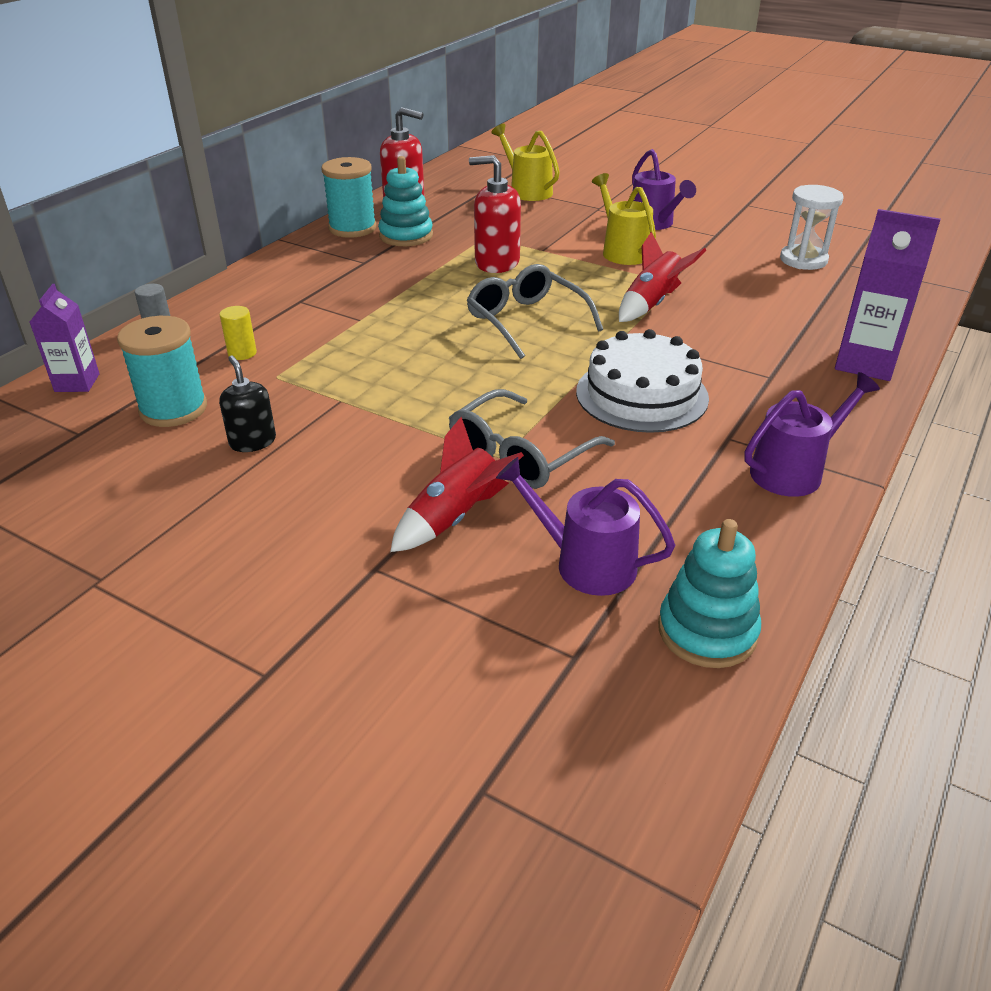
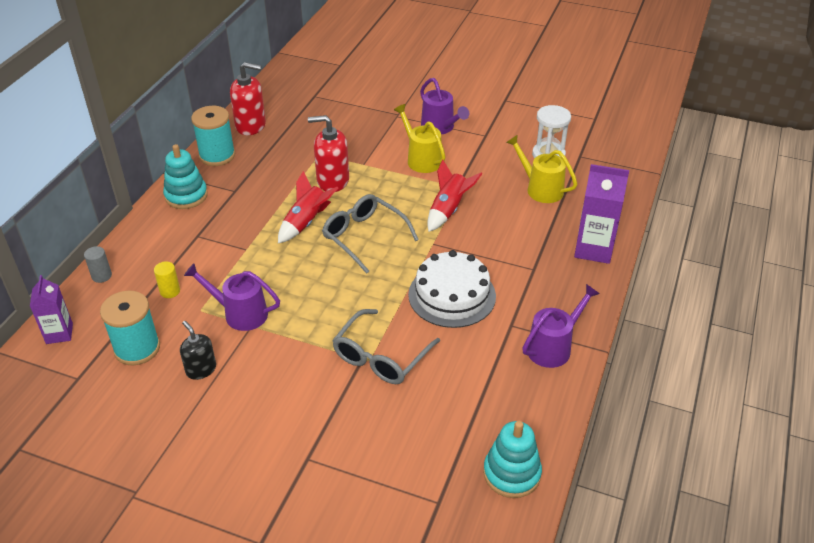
camera: 10 degrees left, 5 degrees up
turquoise stacking toy [378,156,433,246] -> turquoise stacking toy moved to [163,144,208,209]
red rocket [390,417,524,552] -> red rocket moved to [278,171,338,243]
yellow watering can [491,124,560,201] -> yellow watering can moved to [506,135,577,203]
purple watering can [496,457,675,596] -> purple watering can moved to [184,263,280,331]

